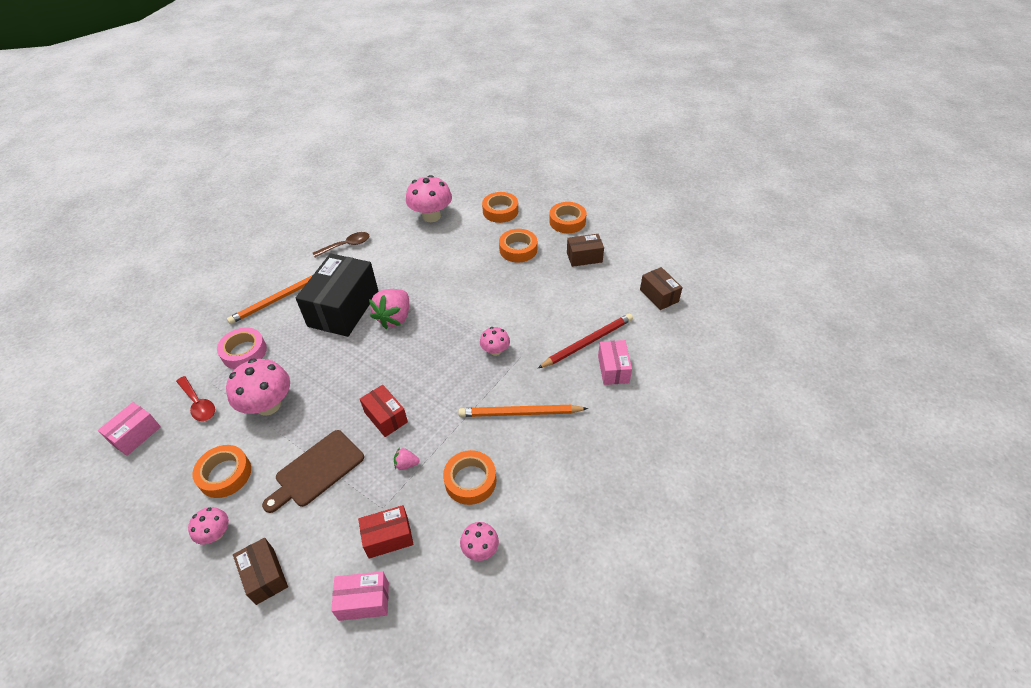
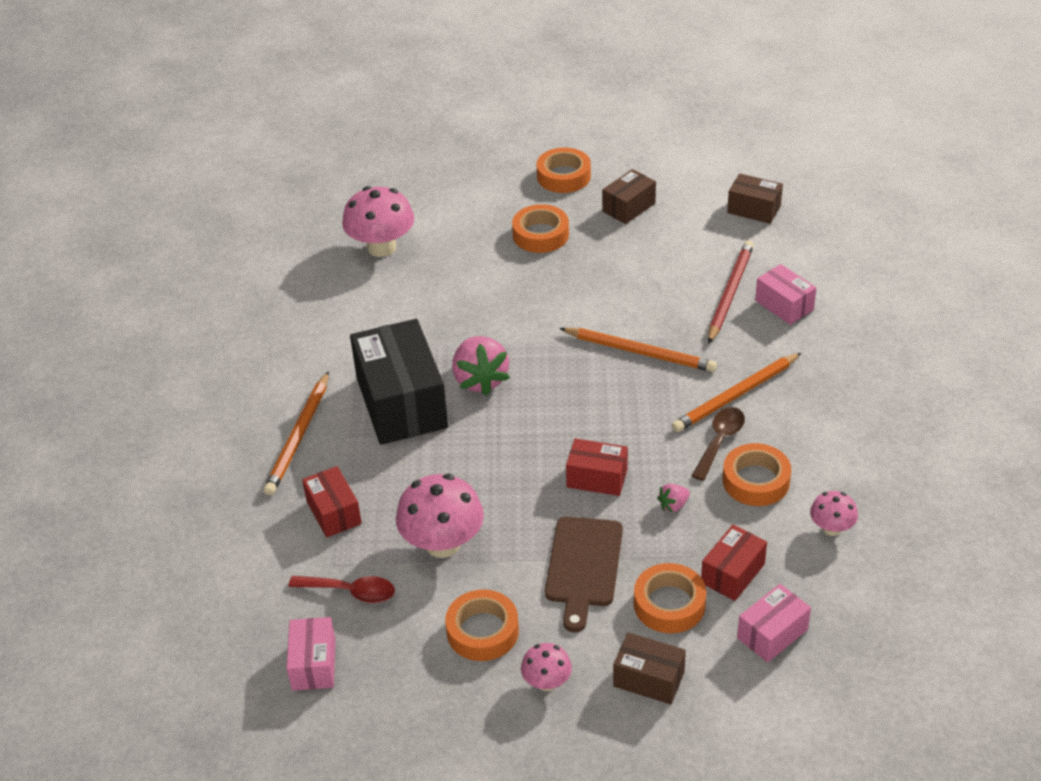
camera: 35 degrees left, 5 degrees down
pink tape [217,328,267,369] -> red box [302,466,362,538]
brown spoon [313,232,369,257] -> brown spoon moved to [692,407,745,481]
pink mushroom [480,327,510,356] -> orange pencil [559,328,717,372]
orange tape [482,192,518,223] -> orange tape moved to [634,563,706,633]

